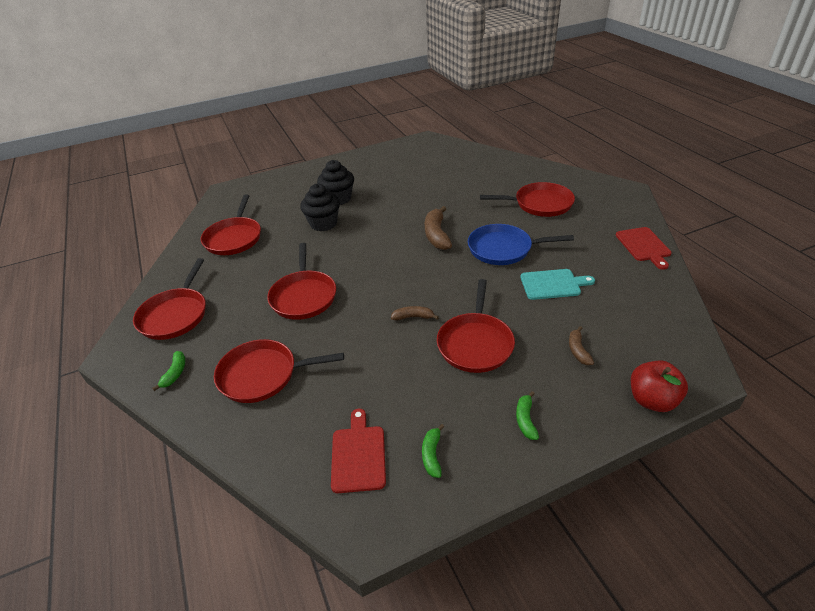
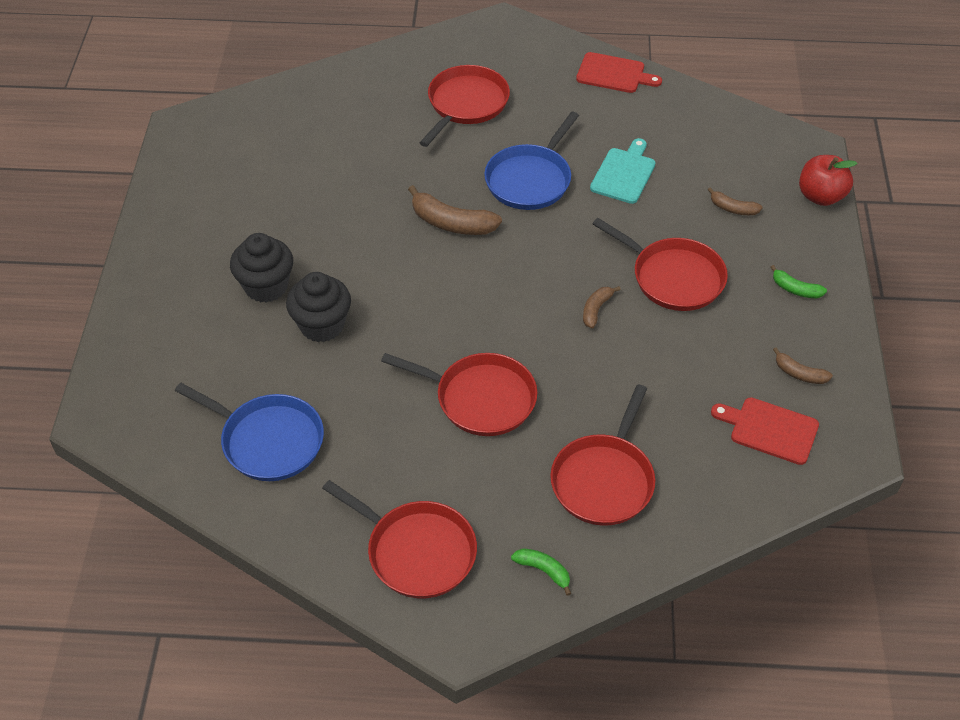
camera: 65 degrees left, 10 degrees up
red pan [201,194,261,255] -> blue pan [175,383,324,481]
green banana [422,424,444,478] -> brown banana [773,347,833,384]

